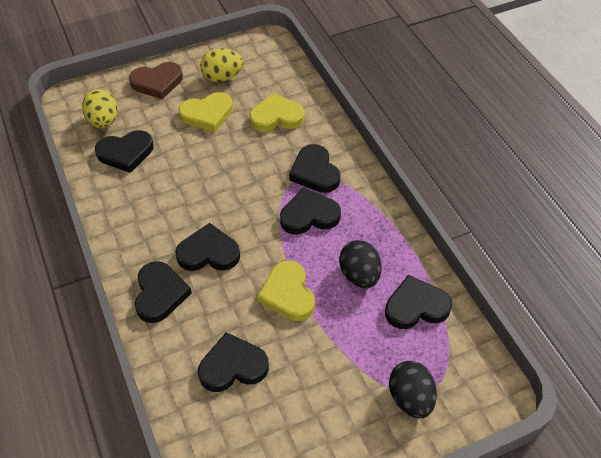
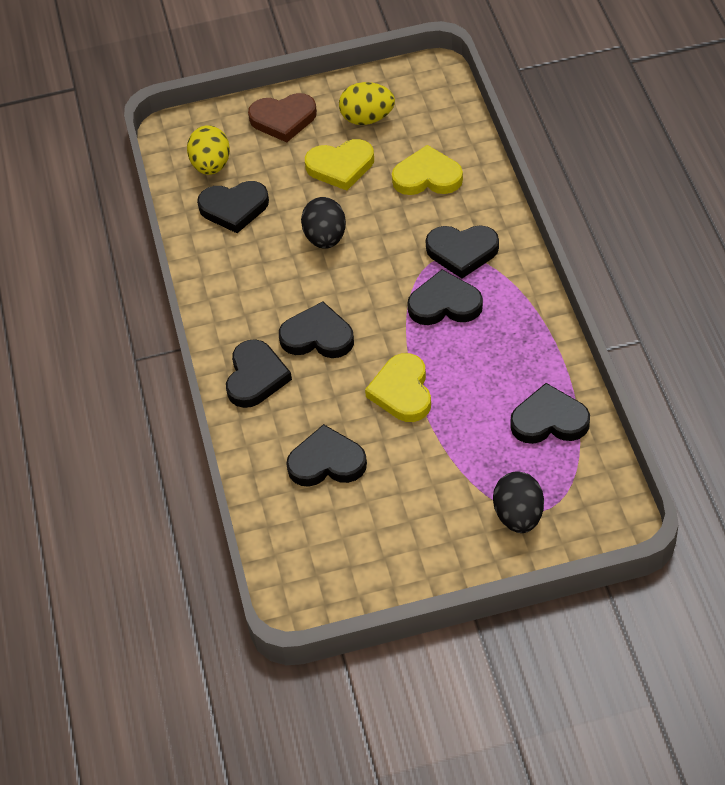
camera: 15 degrees right, 0 degrees up
black heart [289,144,340,193] -> black heart turned 75 degrees counterclockwise [426,225,499,279]
black egg [339,240,381,288] -> black egg moved to [301,197,346,249]

